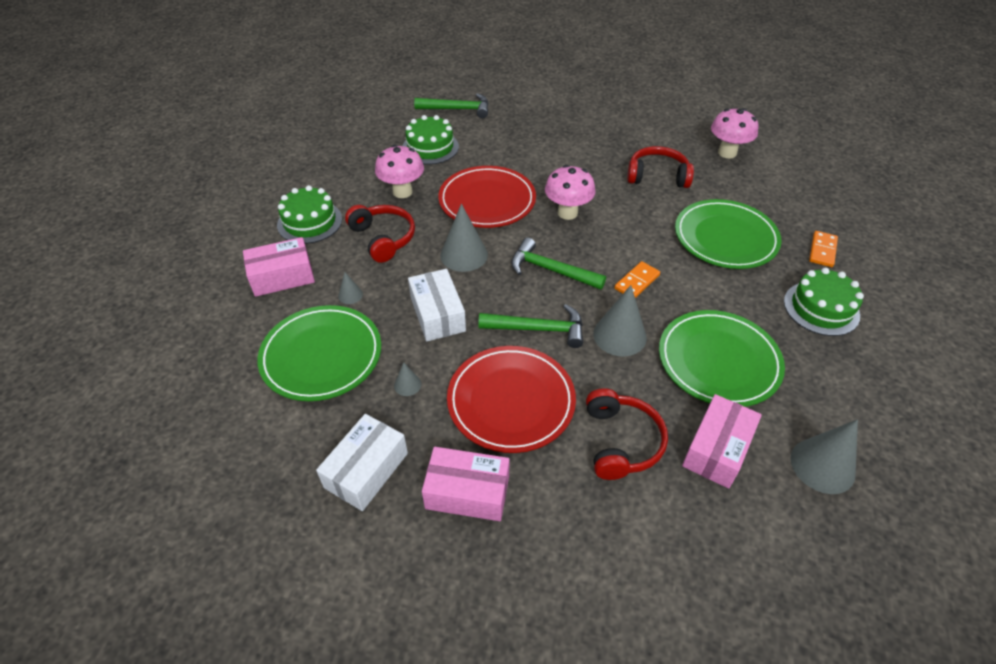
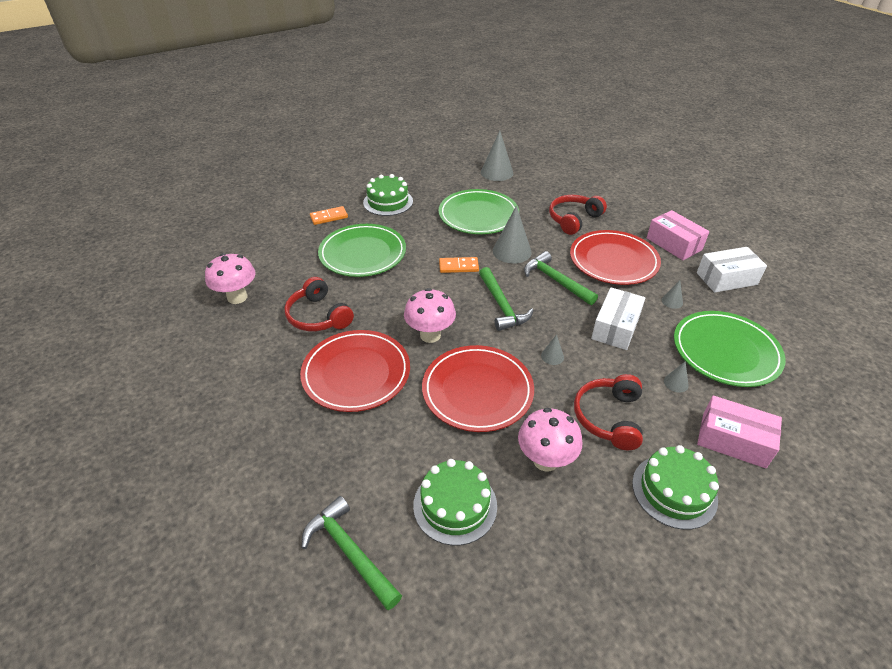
camera: 135 degrees left, 5 degrees down
grey cone [440,204,488,272] -> grey cone [541,334,564,365], size x0.48
pink box [682,394,762,489] -> none
none -> red plate [300,330,410,412]

